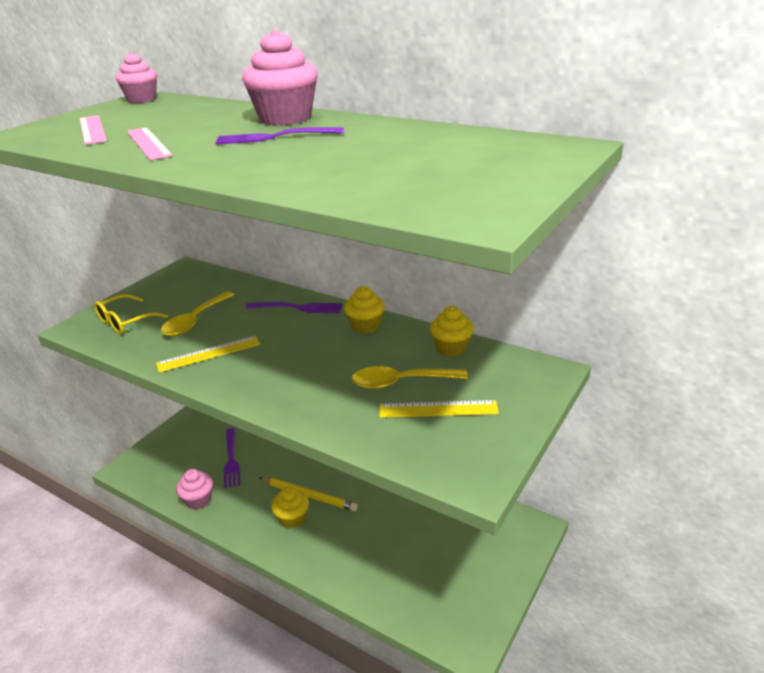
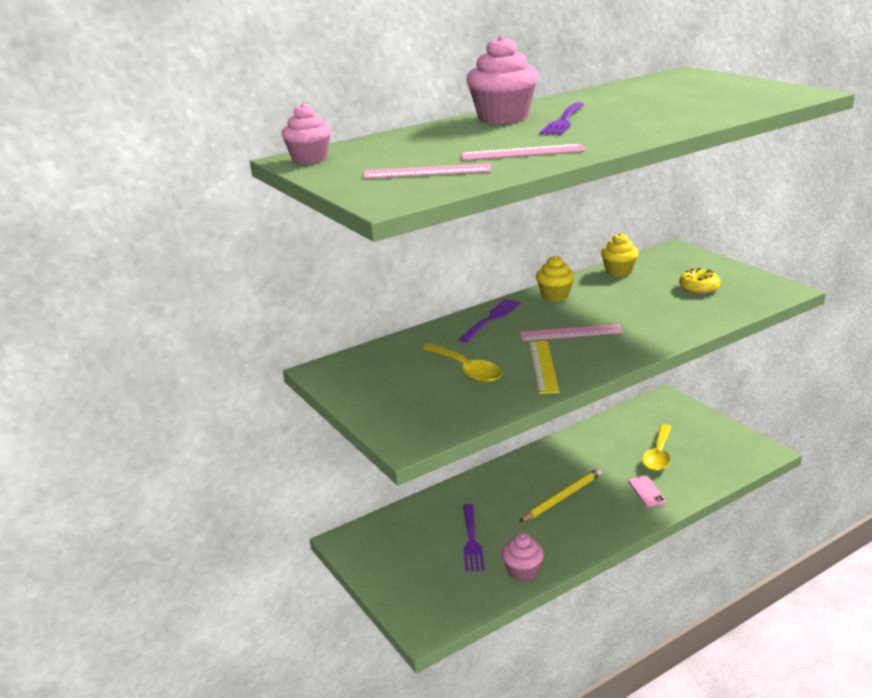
camera: 65 degrees left, 5 degrees down
yellow glasses [94,294,168,334] -> none
purple fork [224,428,240,488] -> purple fork turned 75 degrees clockwise [463,504,485,572]
yellow cupcake [271,486,309,529] -> none
yellow spoon [351,366,468,389] -> yellow spoon moved to [642,424,672,471]
yellow ruler [379,400,499,418] -> yellow donut [679,268,721,294]
none -> pink ruler [520,324,623,341]
none -> pink phone [629,476,666,507]

